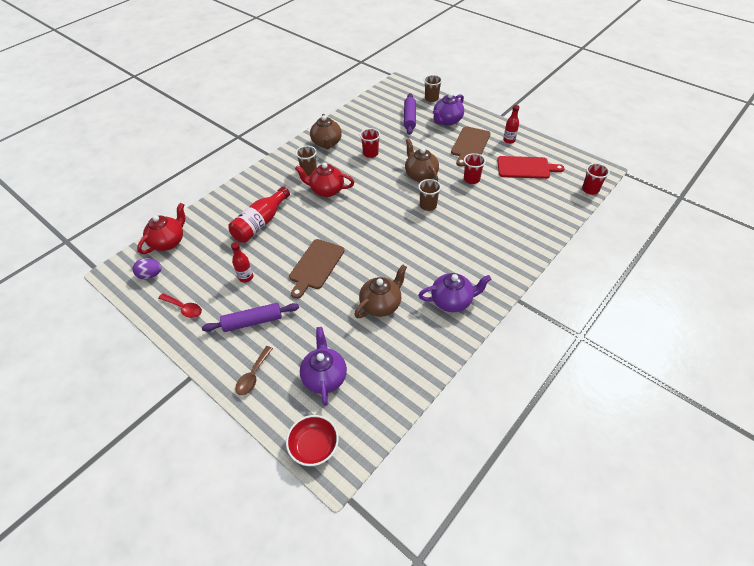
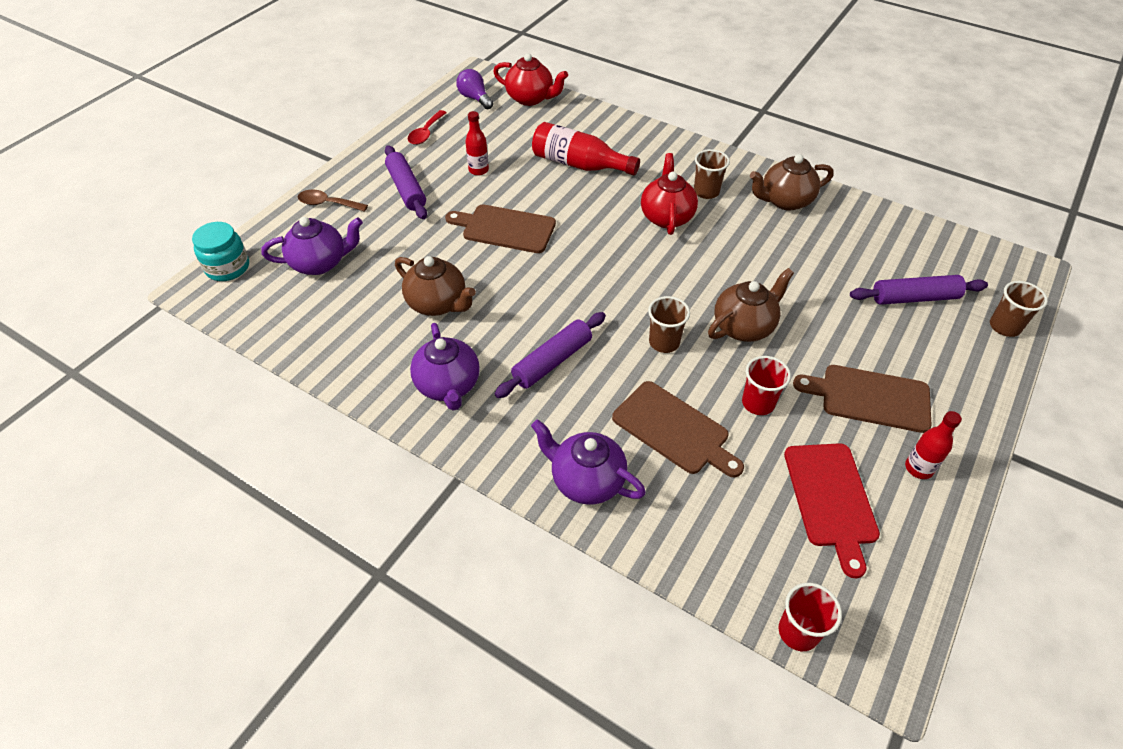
camera: 80 degrees right, 0 degrees up
purple egg [133,258,162,279] -> purple light bulb [456,69,494,109]
red bowl [286,415,339,466] -> turquoise jar [192,222,249,281]
red cup [360,128,380,158] -> none
purple teapot [433,93,464,126] -> purple teapot moved to [531,420,646,504]
none -> purple rolling pin [495,312,606,398]
none -> brown cutting board [612,381,744,477]

